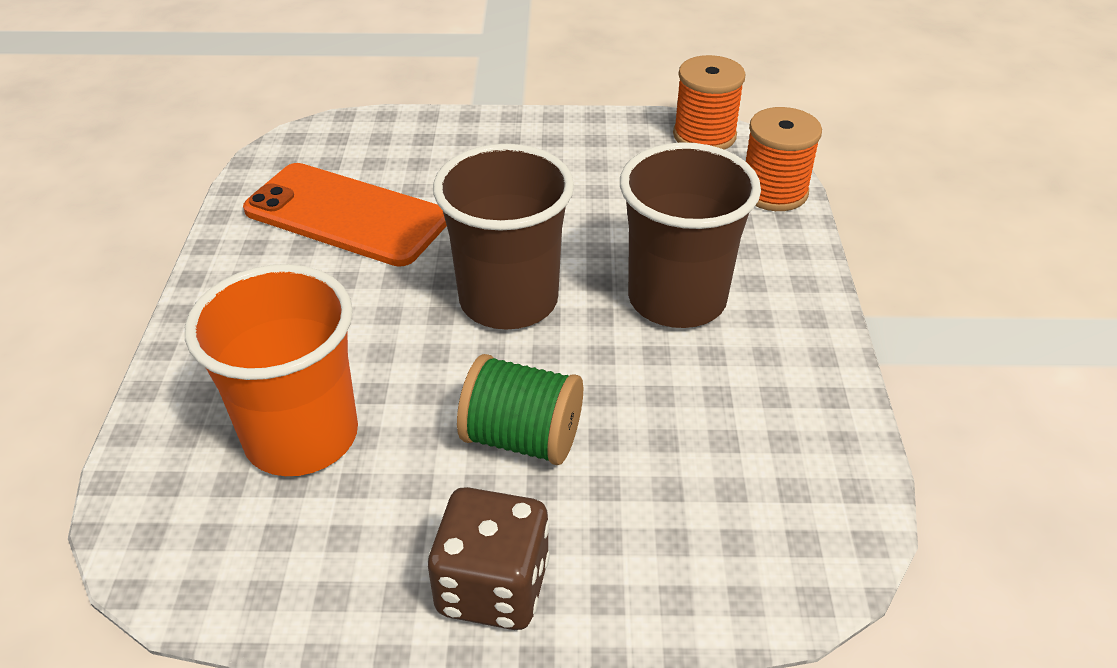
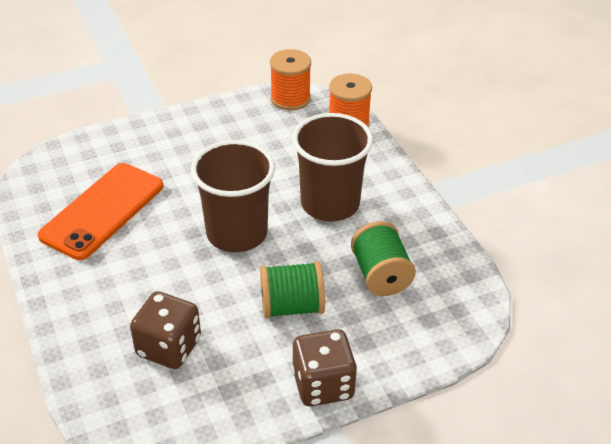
camera: 25 degrees left, 0 degrees up
orange cup [185,264,358,476] -> brown dice [130,291,201,369]
orange phone [243,163,447,267] -> orange phone turned 60 degrees counterclockwise [37,163,163,260]
none -> green spool [351,221,416,296]

